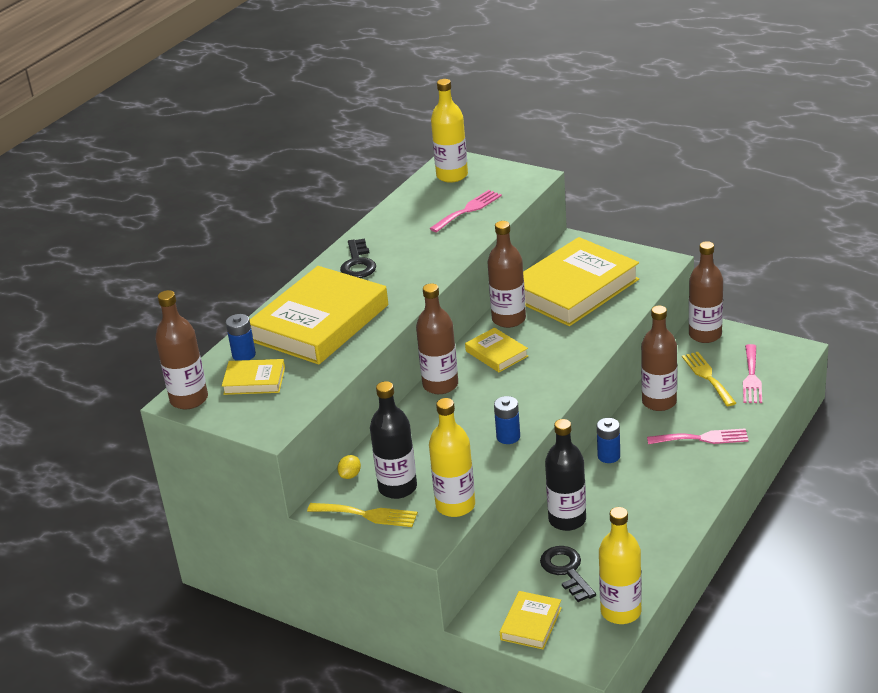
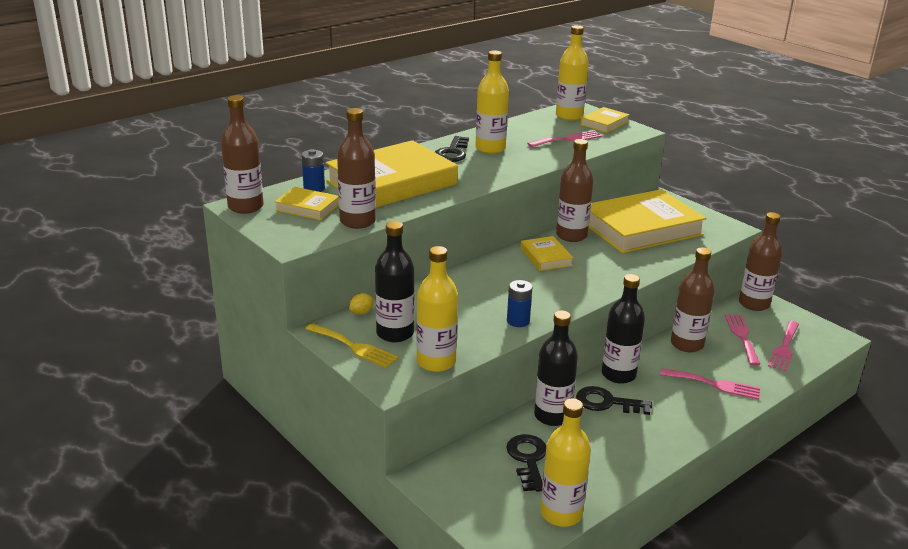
camera: 15 degrees right, 5 degrees down
brown bottle [416,284,458,394] -> brown bottle moved to [337,108,376,229]
yellow book [500,591,562,649] -> yellow book moved to [580,107,630,133]
blue battery [597,418,620,463] -> black bottle [602,274,645,384]
yellow fork [682,352,736,406] -> pink fork [725,314,760,366]
none -> yellow bottle [475,50,509,154]
none -> black key [576,386,652,415]

